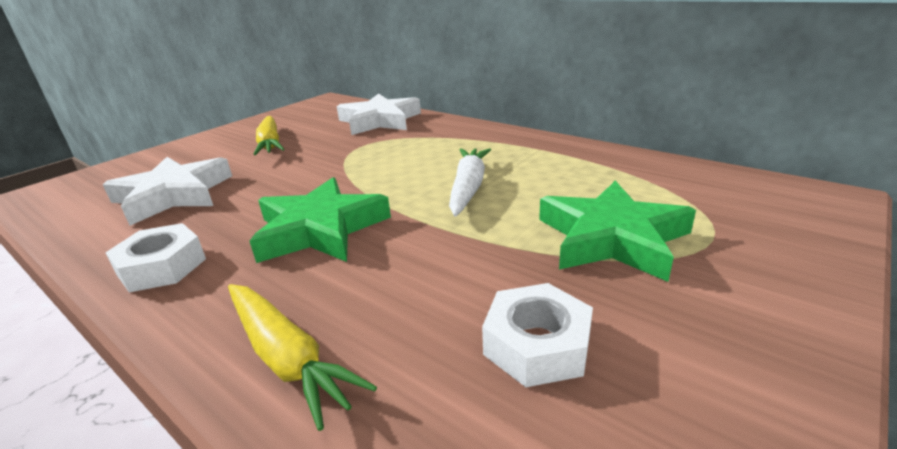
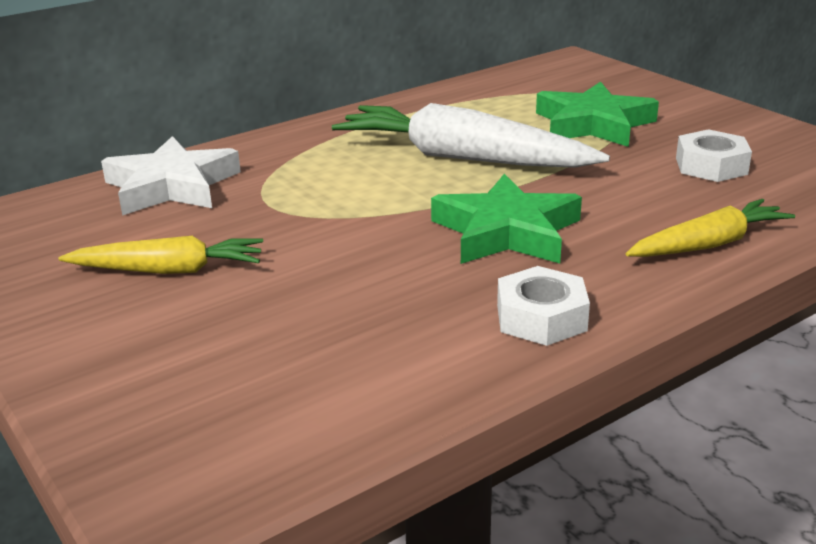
camera: 75 degrees left, 0 degrees up
white star [103,157,232,226] -> none
white carrot [449,148,491,216] -> white carrot [332,103,610,168], size x1.72

